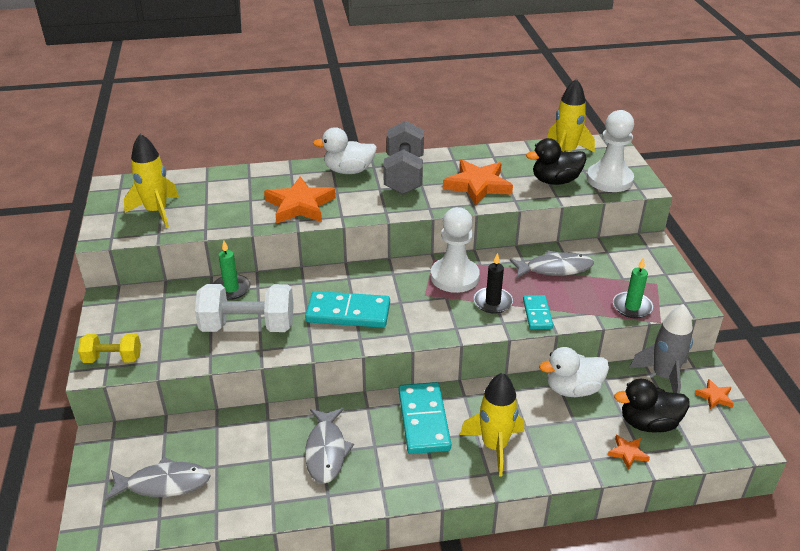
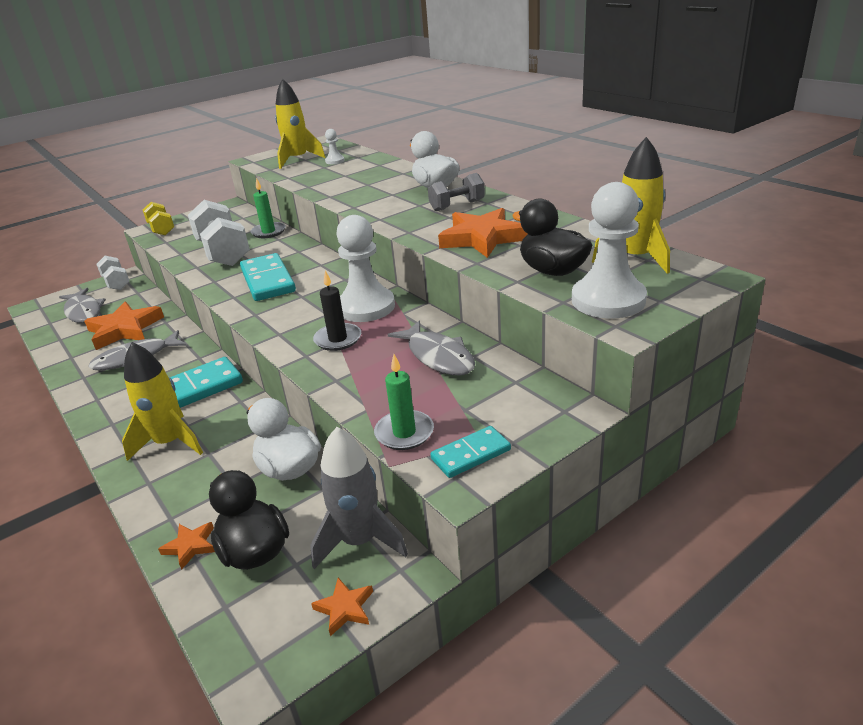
camera: 65 degrees right, 5 degrees down
orange star [264,176,336,223] -> orange star moved to [84,302,164,350]
grey dumbbell [383,121,424,194] -> grey dumbbell [428,173,485,211], size x0.58
turquoise domino [523,295,553,329] -> turquoise domino moved to [430,426,511,478]
none -> white dumbbell [97,256,130,290]
none -> white pawn [325,129,345,164]

